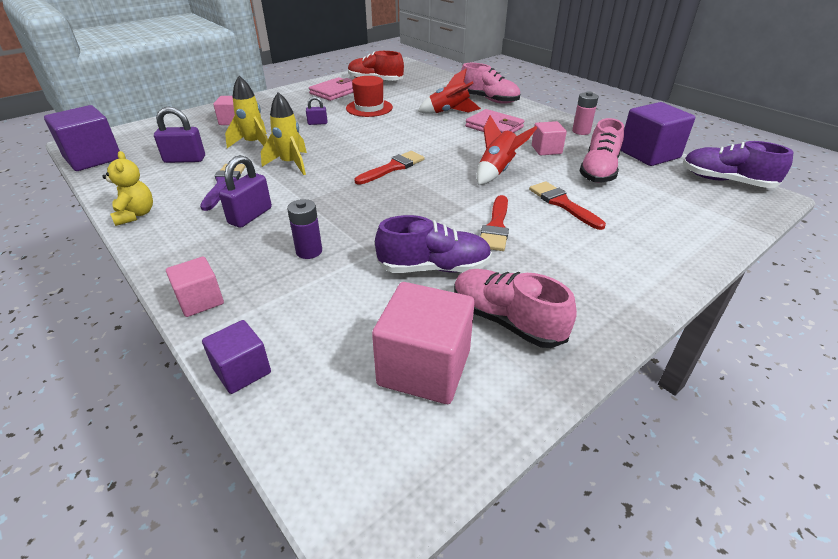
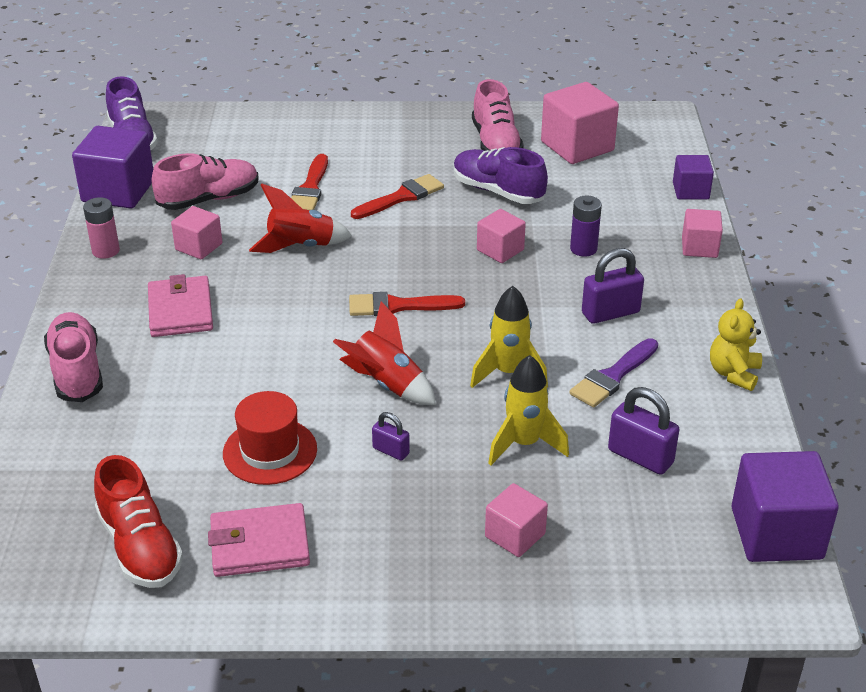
camera: 140 degrees left, 0 degrees up
red rocket [418,69,481,114] -> red rocket moved to [333,301,436,405]
none -> pink cube [477,209,526,263]

